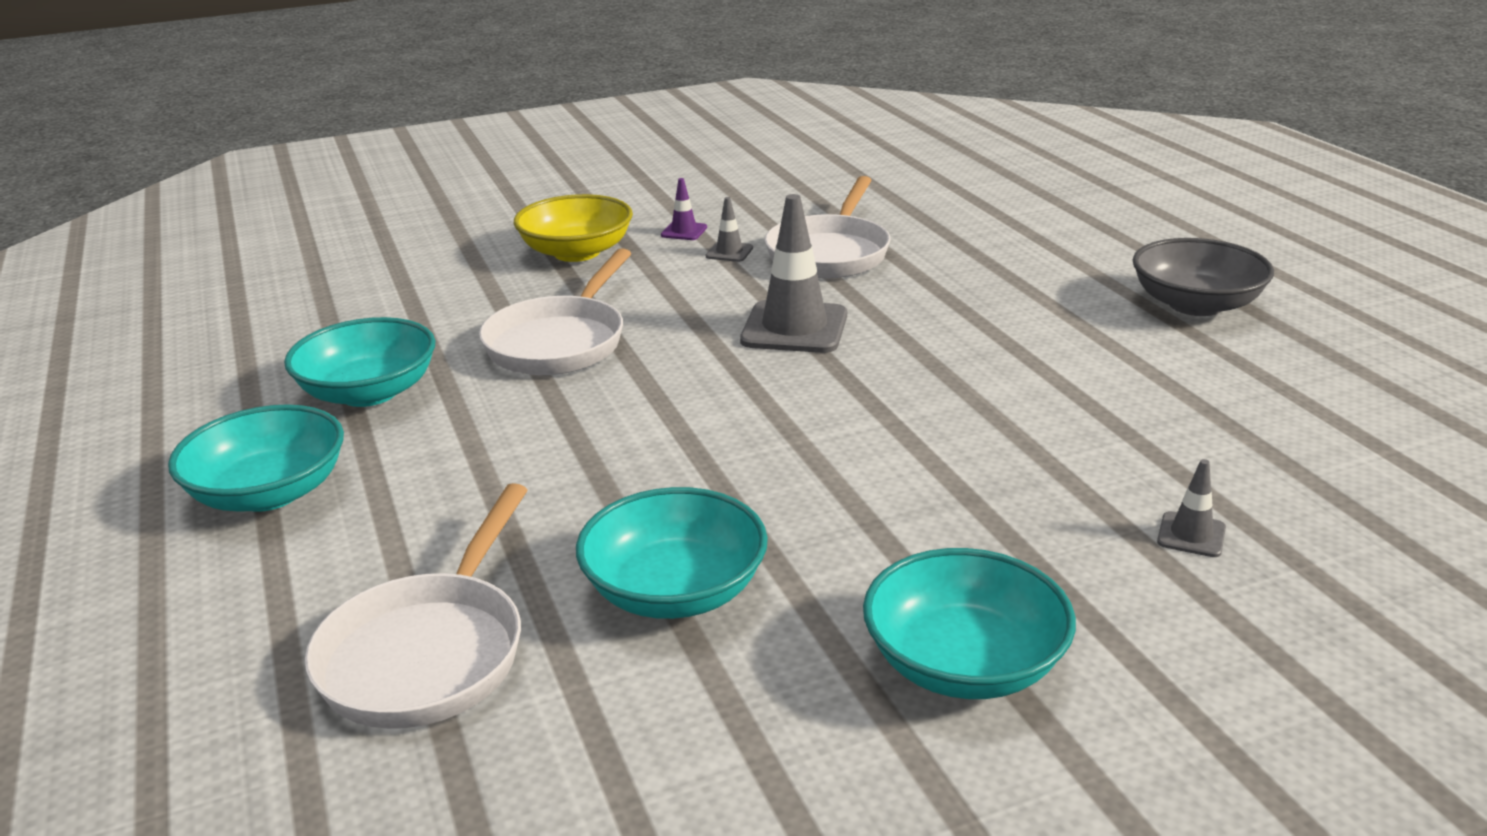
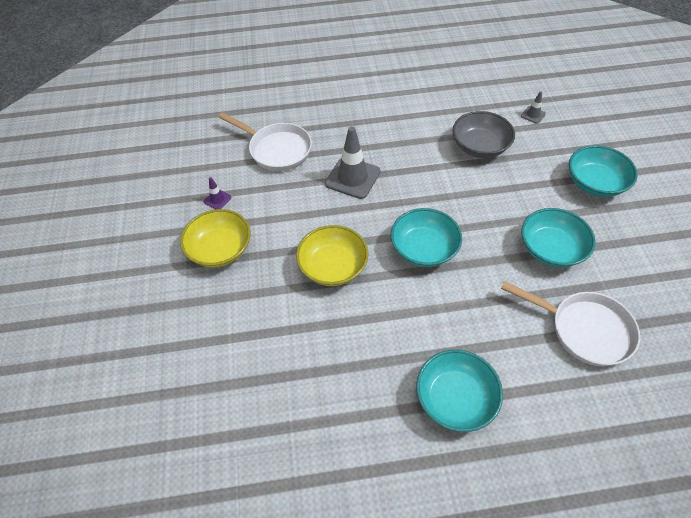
camera: 75 degrees left, 25 degrees up
turquoise bowl [284,317,436,407] -> turquoise bowl moved to [391,208,462,267]
white pan [479,248,632,375] -> yellow bowl [296,225,369,286]
grey traffic cone [706,197,753,262] -> none
grey bowl [1133,238,1274,316] -> grey bowl moved to [452,111,515,158]

